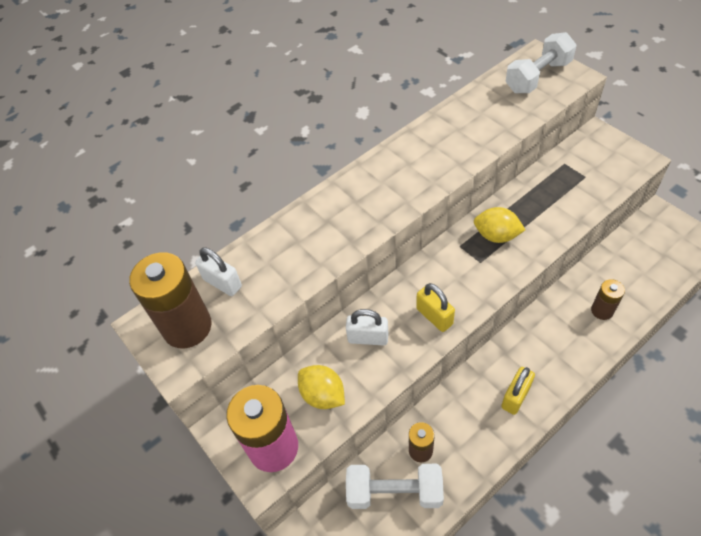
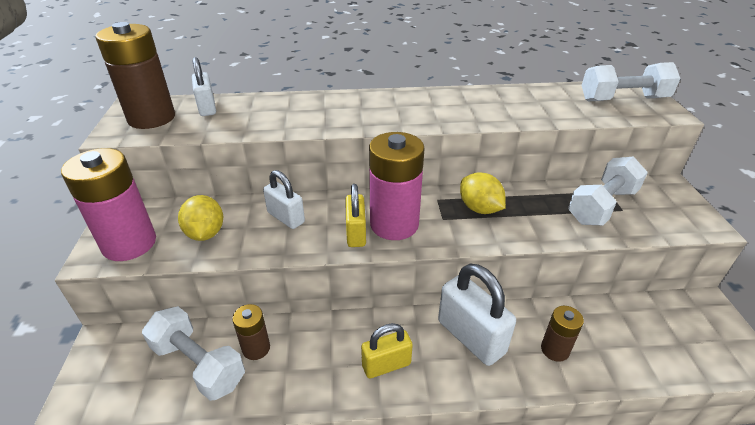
camera: 30 degrees right, 15 degrees down
none -> pink battery [369,132,425,240]
none -> white padlock [438,264,516,366]
none -> white dumbbell [568,156,648,225]

